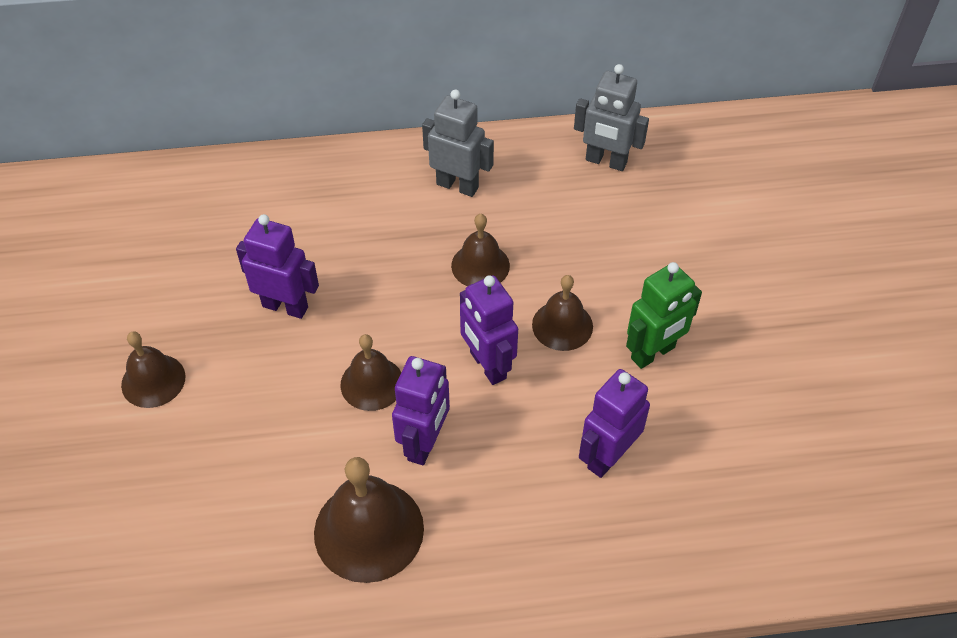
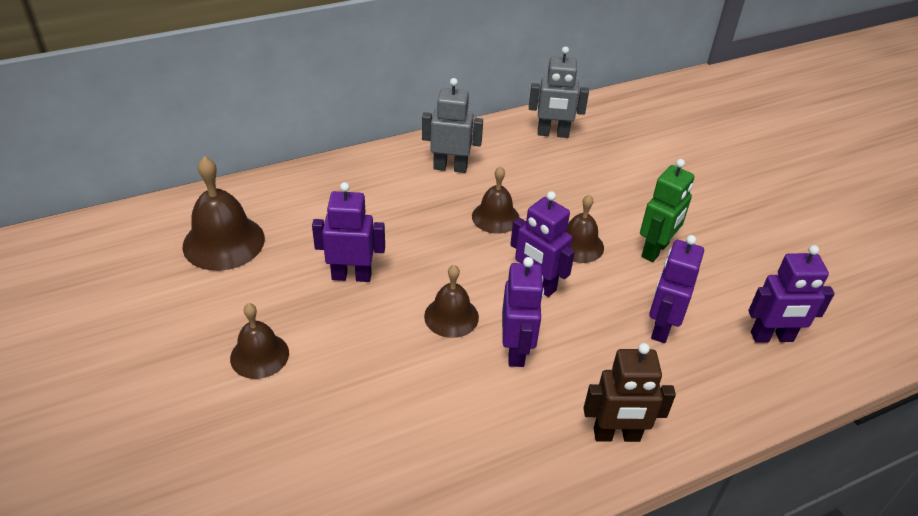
camera: 20 degrees left, 10 degrees down
brown bell [314,457,424,583] -> brown bell moved to [183,156,265,271]
none -> brown robot [584,343,676,442]
none -> purple robot [748,245,835,343]

